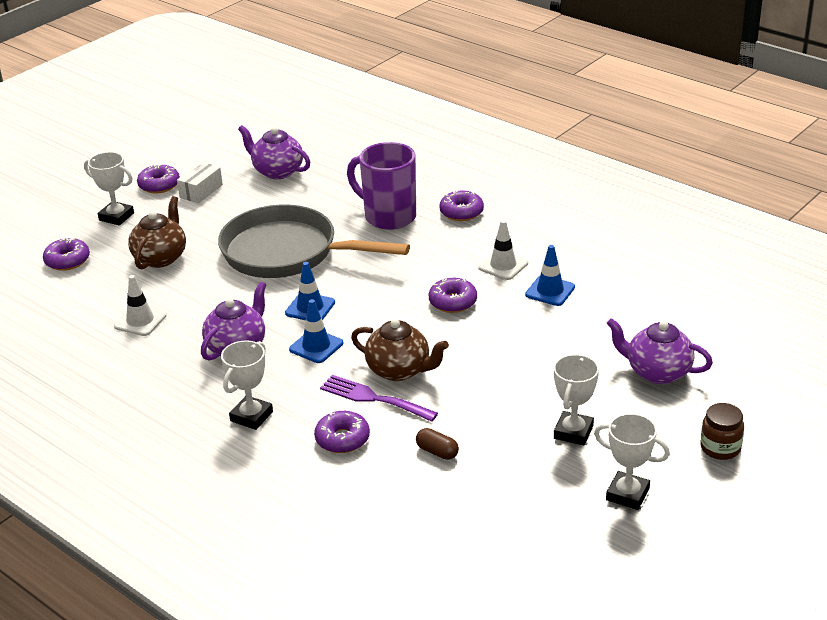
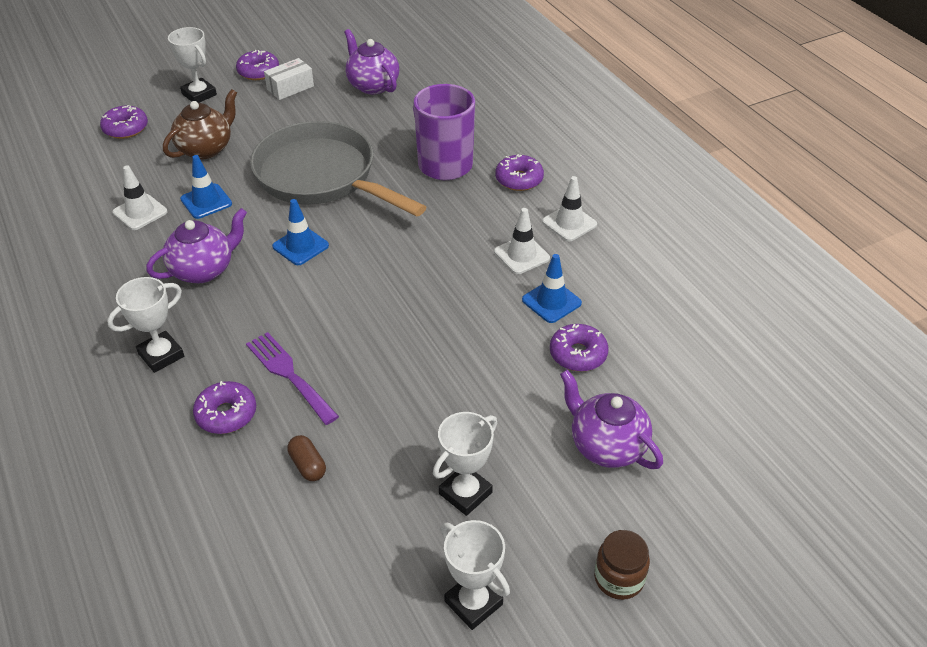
camera: 20 degrees right, 10 degrees up
blue traffic cone [289,299,343,363] -> blue traffic cone moved to [180,155,232,219]
brown teapot [351,319,449,381] -> none
purple donut [429,278,477,313] -> purple donut moved to [550,324,609,372]
none -> white traffic cone [542,176,597,241]

